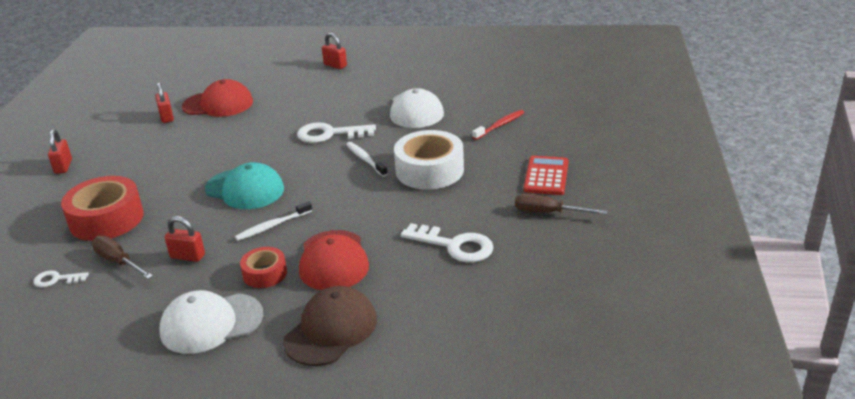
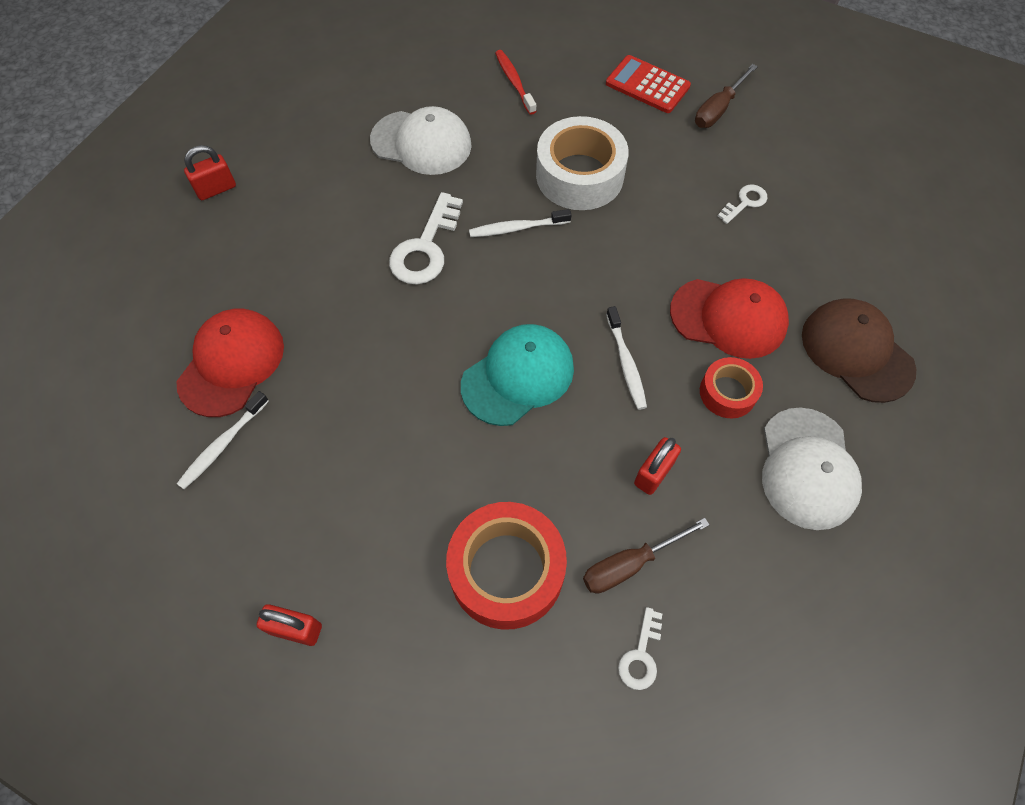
camera: 70 degrees left, 30 degrees up
red padlock [155,82,174,123] -> white toothbrush [177,391,269,489]
white key [401,223,494,263] -> white key [718,184,768,224], size x0.54

